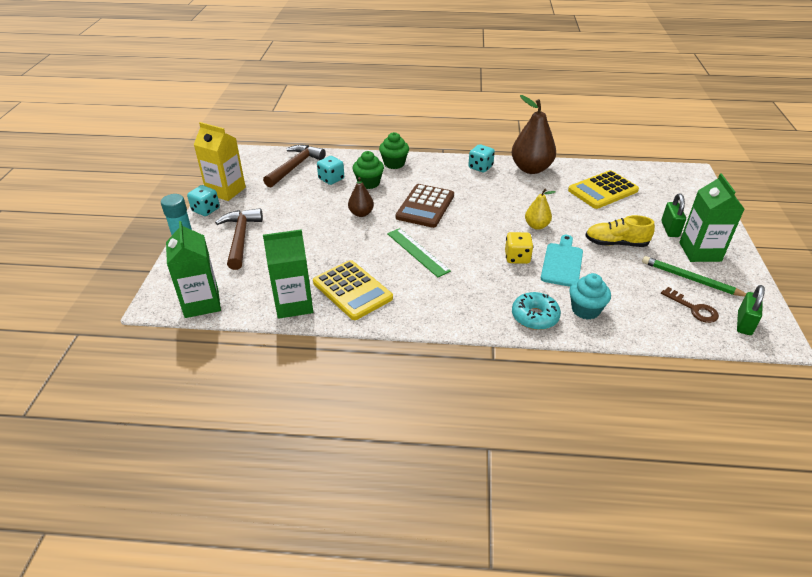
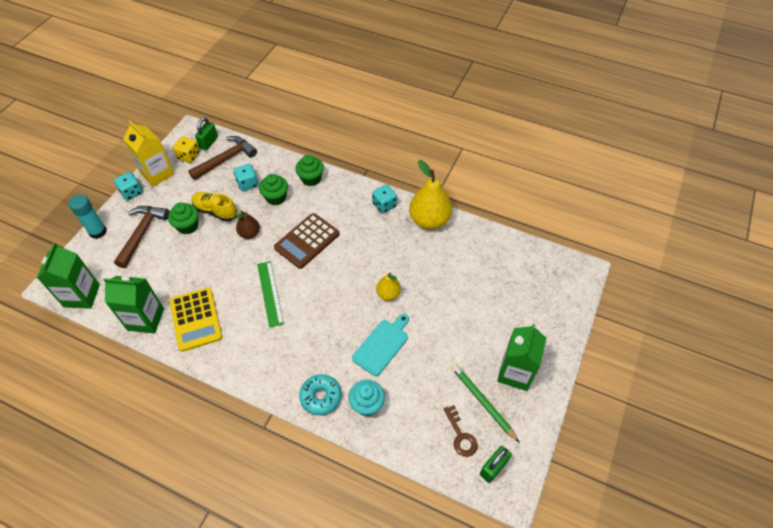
camera: 20 degrees right, 15 degrees up
yellow dice [505,232,533,264] -> yellow dice moved to [173,136,200,163]
brown pear [512,95,556,174] -> yellow pear [409,160,452,229]
yellow calculator [568,170,639,209] -> none
yellow shoe [585,215,655,247] -> yellow shoe moved to [192,192,237,222]
green padlock [661,194,686,237] -> green padlock moved to [195,117,218,150]
none -> green cupcake [168,202,199,234]

